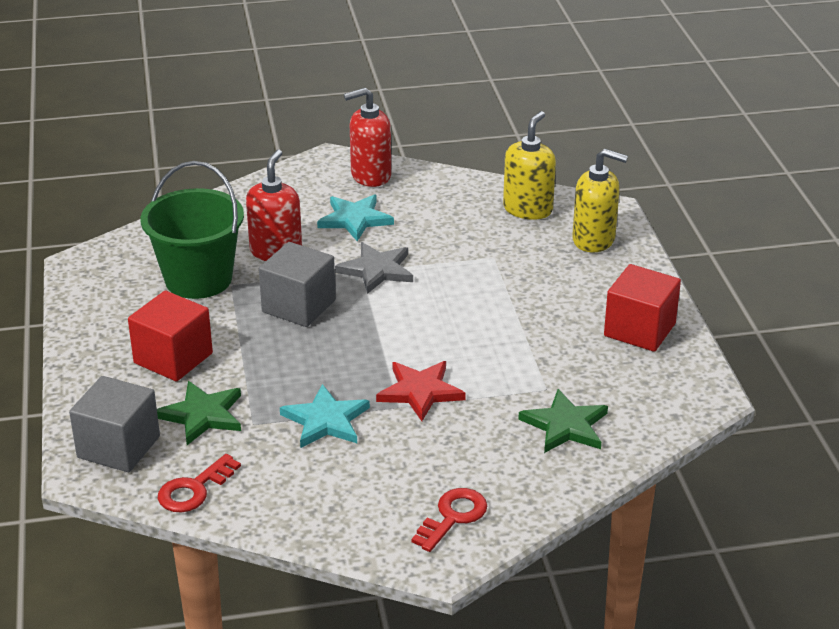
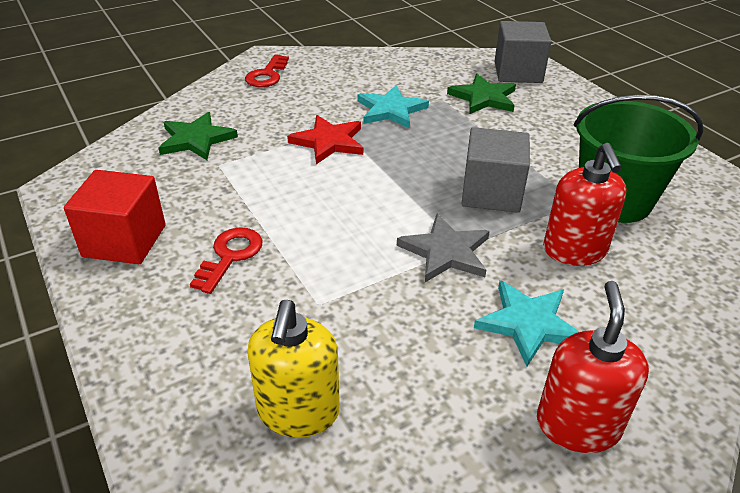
camera: 160 degrees right, 5 degrees up
red cube [128,291,213,381] -> none
red key [158,454,241,512] -> red key moved to [190,227,263,294]
red soap dispenser [344,88,391,187] -> red soap dispenser turned 45 degrees counterclockwise [537,281,649,453]
yellow soap dispenser [572,149,628,253] -> none

